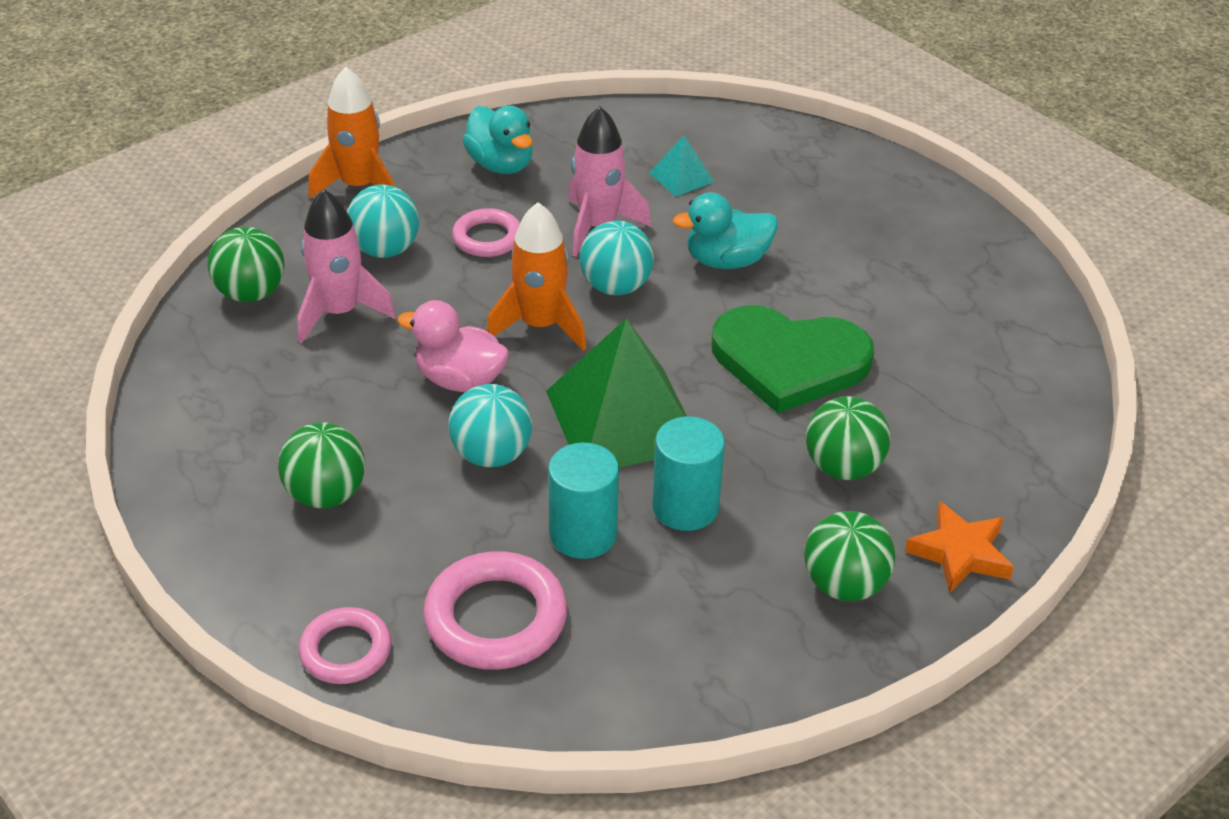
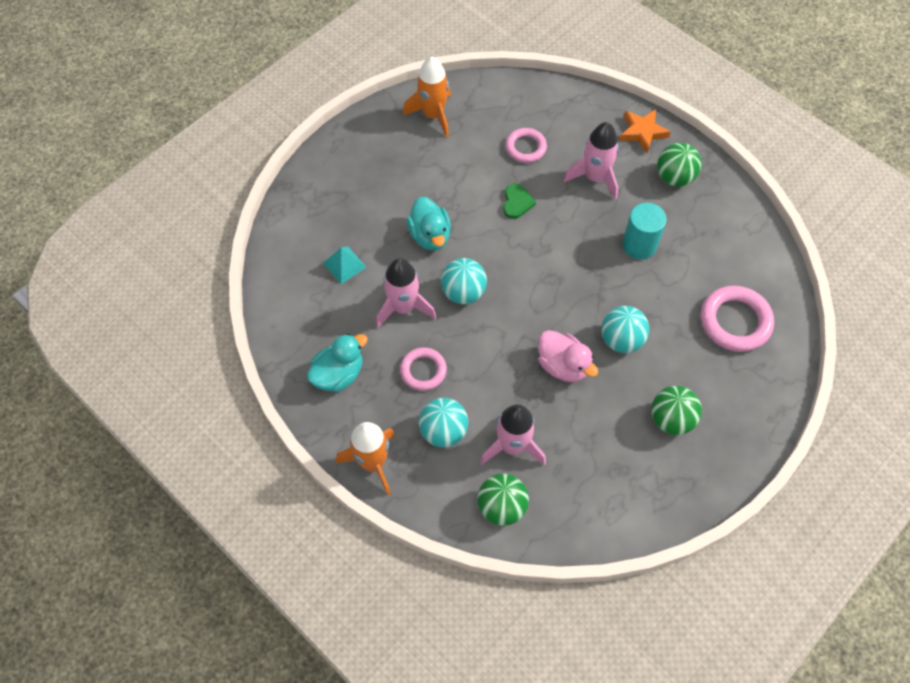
camera: 95 degrees left, 20 degrees up
pink ring [299,607,391,684] -> pink ring moved to [505,128,547,163]
pink duck [397,300,509,392] -> pink duck turned 60 degrees counterclockwise [538,330,598,382]
orange rocket [487,202,586,351] -> orange rocket moved to [403,56,451,138]
green pyramid [546,318,687,468] -> none
turquoise cylinder [548,443,619,559] -> none
green heart [712,305,874,413] -> green heart [503,184,536,219], size x0.43
green ball [806,396,891,480] -> pink rocket [563,122,619,200]

